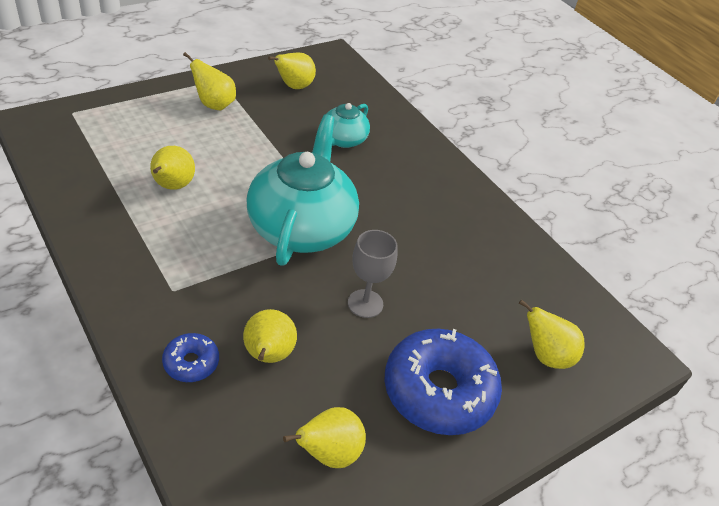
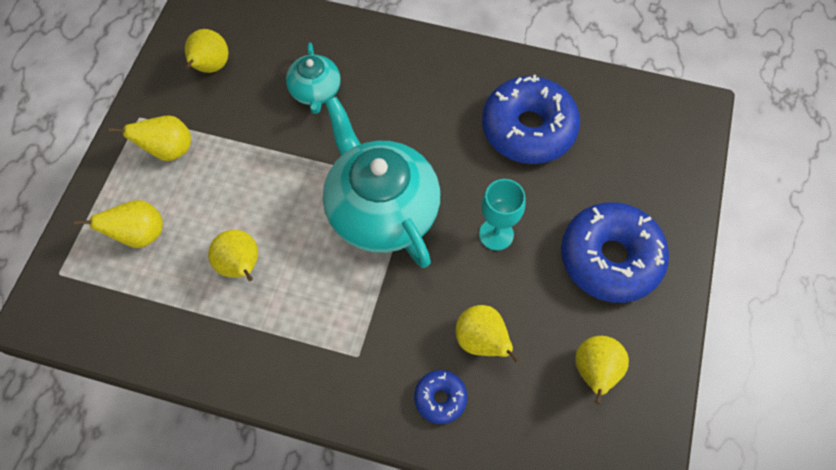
camera: 35 degrees left, 20 degrees up
grey goblet [348,230,398,318] -> turquoise goblet [479,179,526,251]
yellow pear [519,299,584,369] -> yellow pear moved to [74,200,163,248]
none -> blue donut [482,75,580,164]

